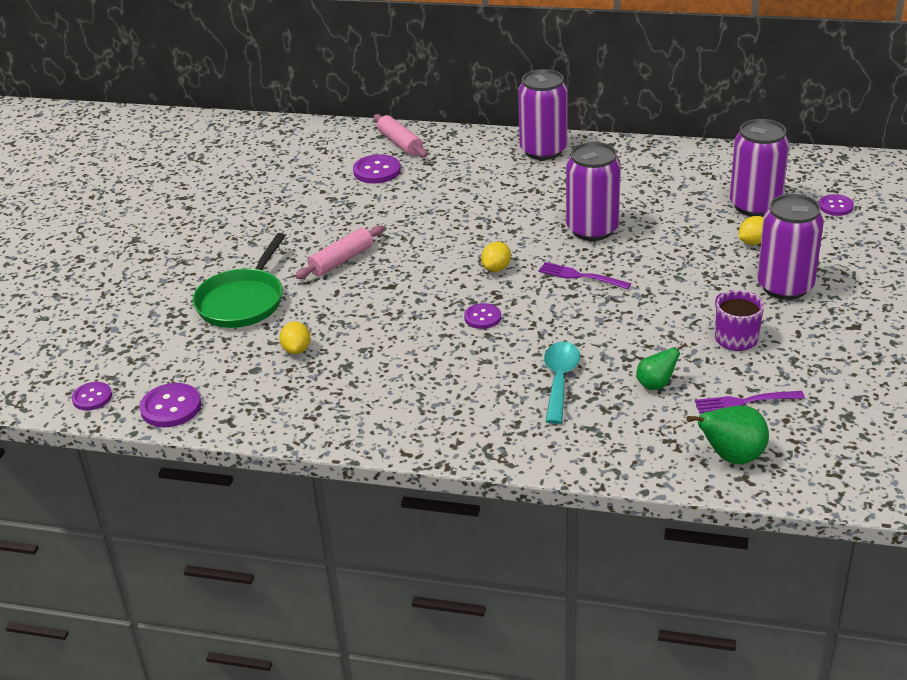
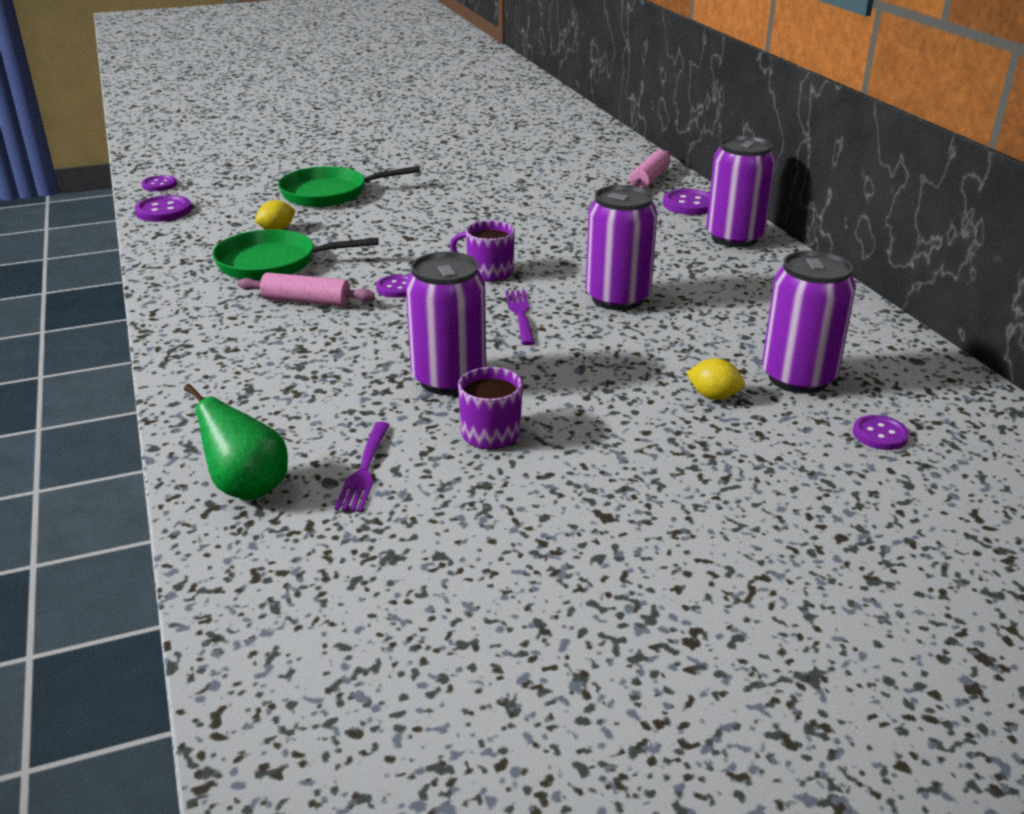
camera: 55 degrees right, 5 degrees down
pink rolling pin [295,225,384,279] -> pink rolling pin moved to [237,272,375,307]
purple button [353,154,401,183] -> purple button moved to [663,189,710,215]
yellow lemon [481,242,511,272] -> purple mug [450,220,515,282]
turquoise spoon [544,342,580,424] -> none
green pear [636,343,687,390] -> none
purple fork [695,391,805,414] -> purple fork turned 135 degrees counterclockwise [334,422,390,512]
purple can [757,194,824,300] -> purple can moved to [406,252,486,395]
none -> green pan [212,229,379,281]

